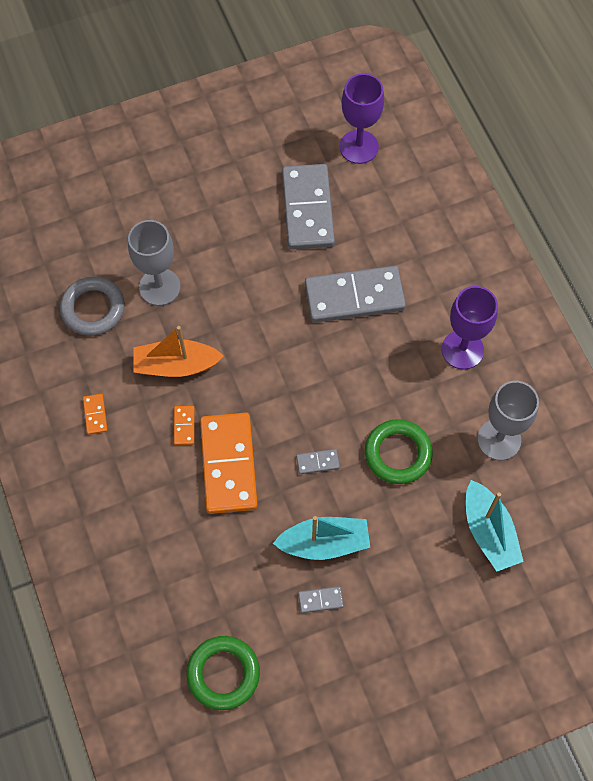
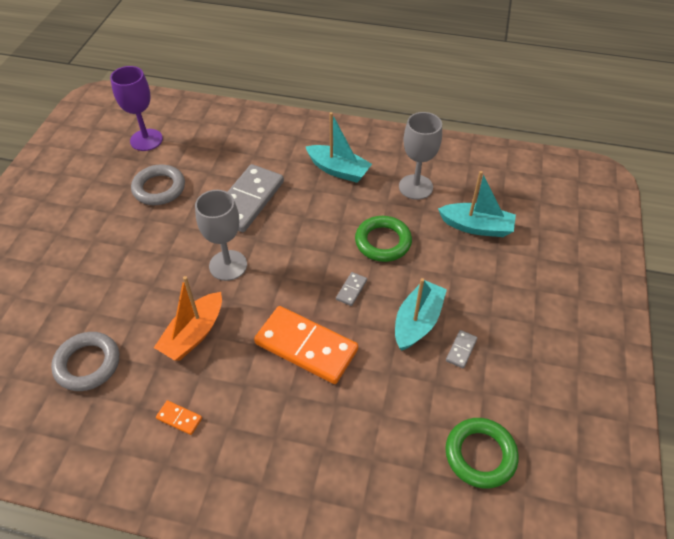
camera: 55 degrees left, 15 degrees down
grey goblet [128,220,181,306] -> grey goblet moved to [195,190,247,281]
orange domino [174,406,195,445] -> none
grey domino [282,164,335,250] -> grey ring [131,164,185,205]
purple goblet [442,286,498,369] -> turquoise boat [306,112,372,183]

